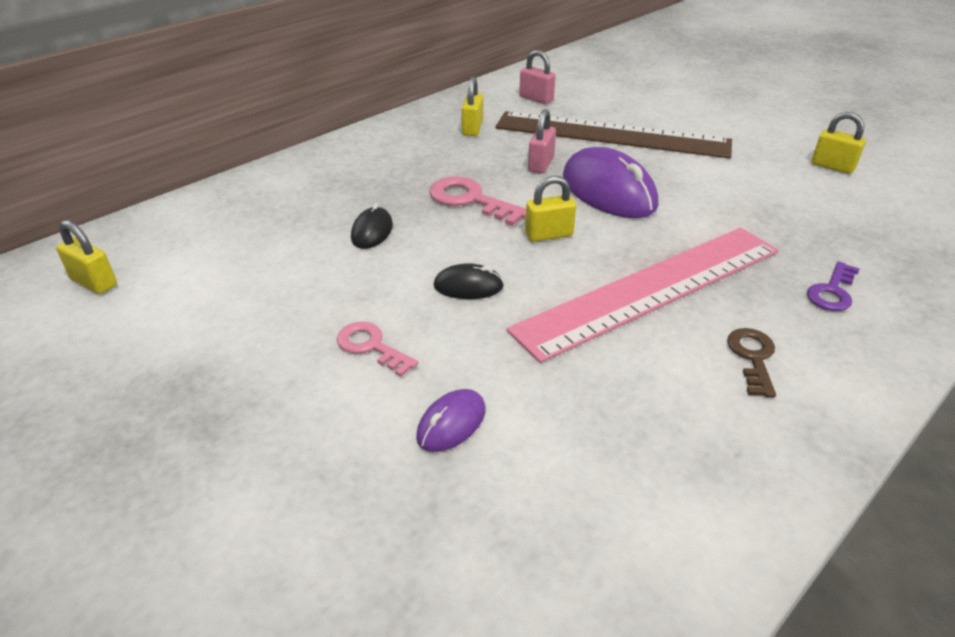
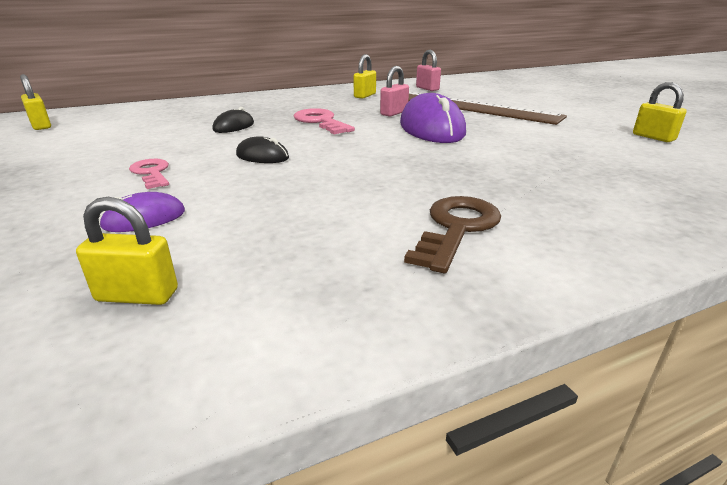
camera: 20 degrees right, 10 degrees down
pink ruler [507,228,779,363] -> none
yellow padlock [525,176,576,242] -> yellow padlock moved to [76,197,178,305]
brown key [727,328,776,397] -> brown key [404,196,501,273], size x1.51
purple key [807,261,860,311] -> none

